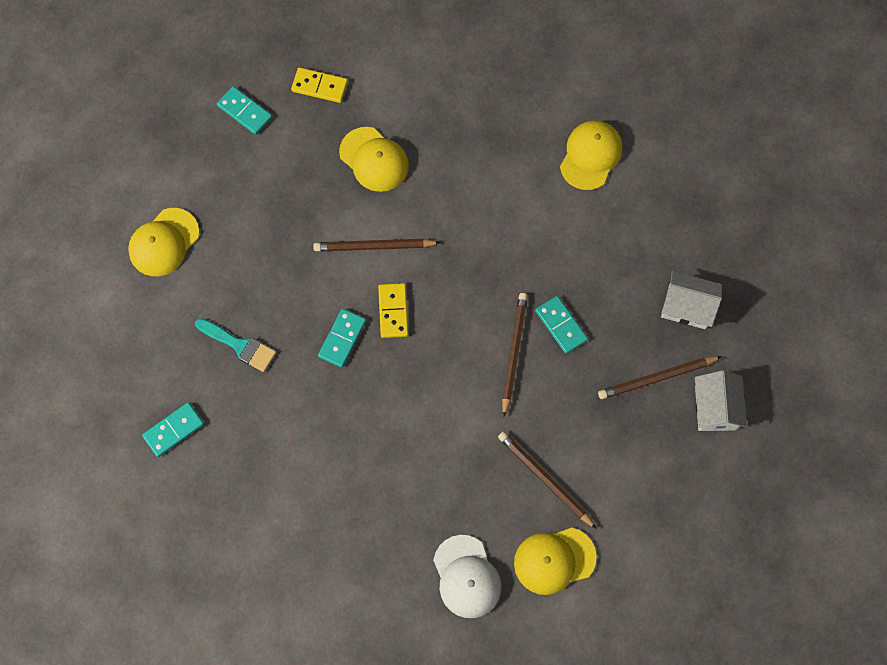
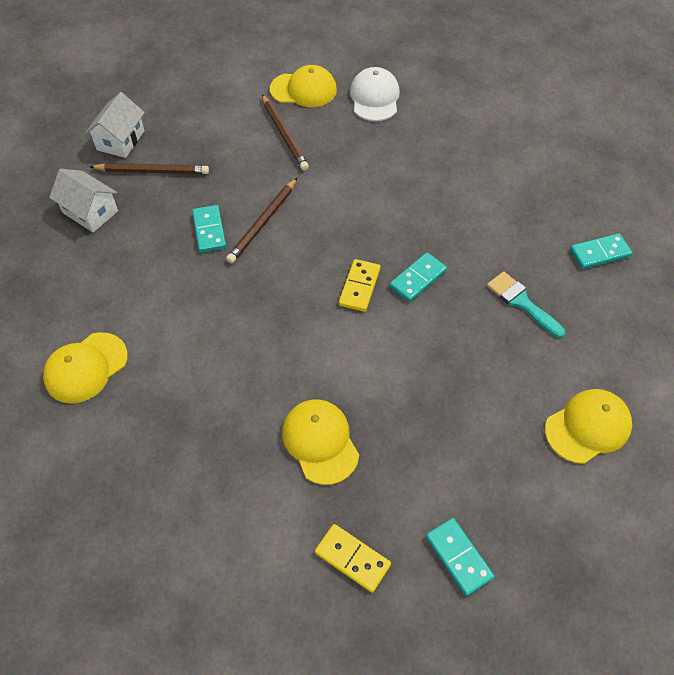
camera: 160 degrees left, 15 degrees down
brown pencil [313,239,441,251] -> none

